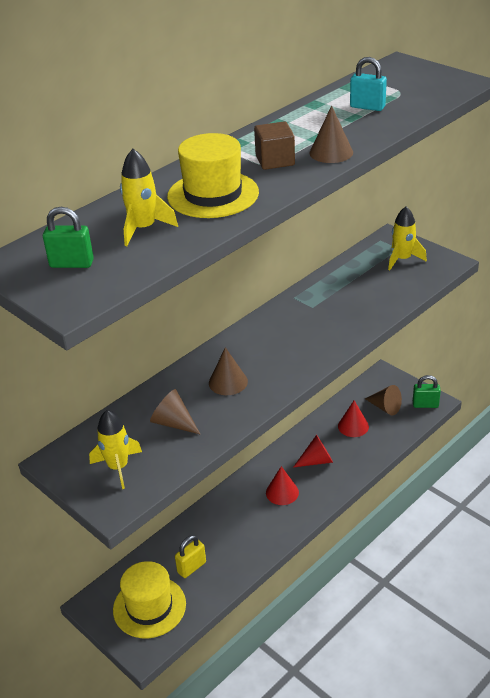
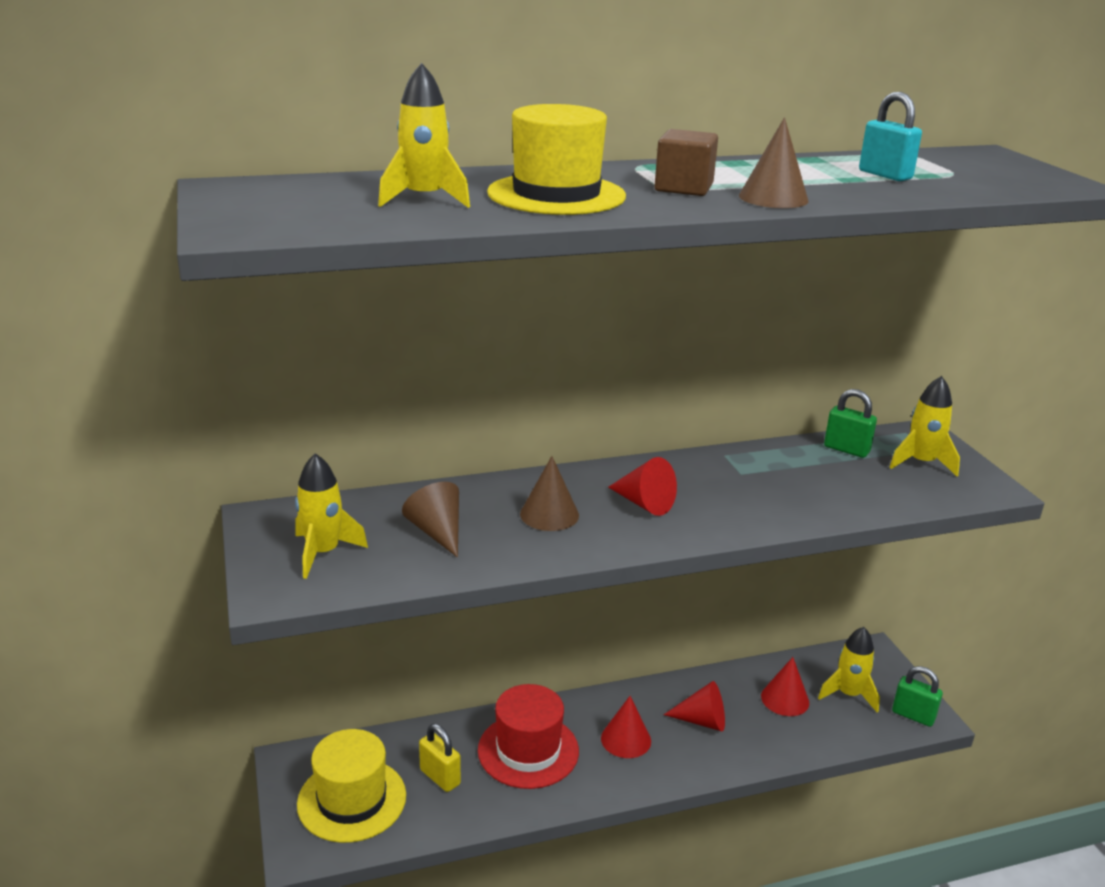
camera: 25 degrees right, 10 degrees down
green padlock [43,207,94,268] -> green padlock moved to [824,389,877,458]
yellow padlock [175,535,206,578] -> yellow padlock turned 60 degrees clockwise [419,724,461,792]
brown cone [365,385,402,416] -> yellow rocket [818,627,880,713]
none -> red hat [478,684,579,789]
none -> red cone [608,457,677,516]

